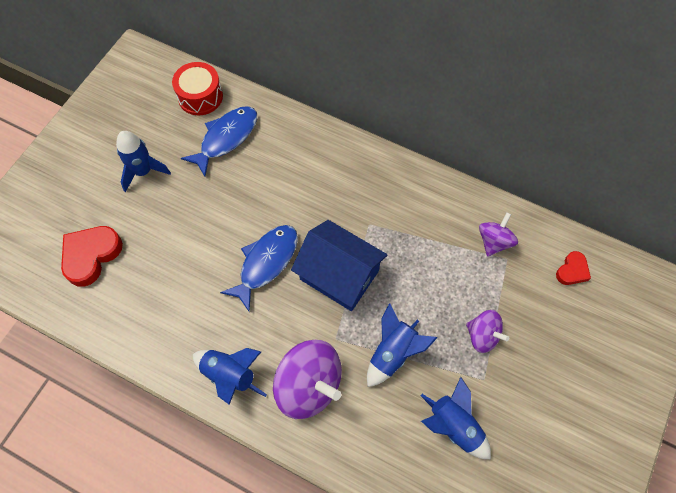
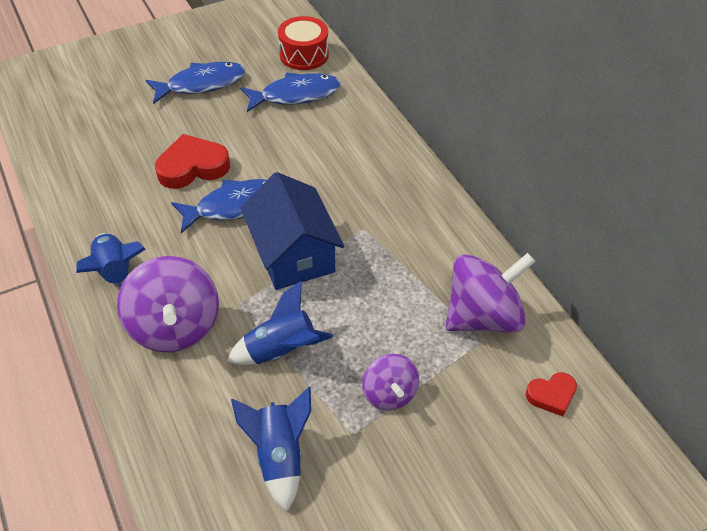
camera: 35 degrees right, 15 degrees down
red heart [61,226,123,287] -> red heart moved to [155,134,230,189]
blue rocket [116,131,171,192] -> blue fish [145,62,245,104]
purple spinning top [479,213,518,257] -> purple spinning top [445,253,535,333], size x1.74

